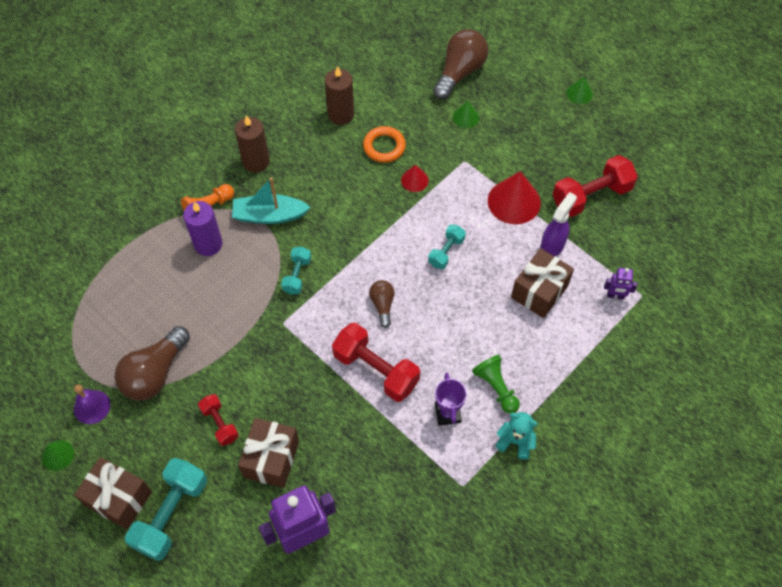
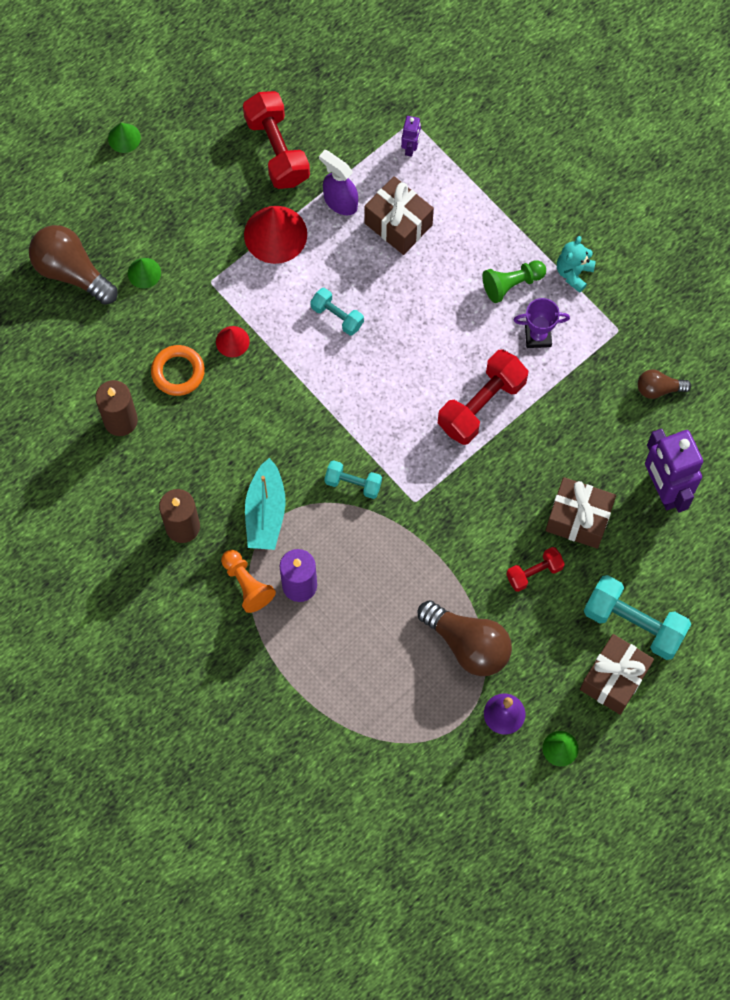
camera: 85 degrees left, 10 degrees up
brown light bulb [369,280,395,328] -> brown light bulb moved to [638,370,691,399]

